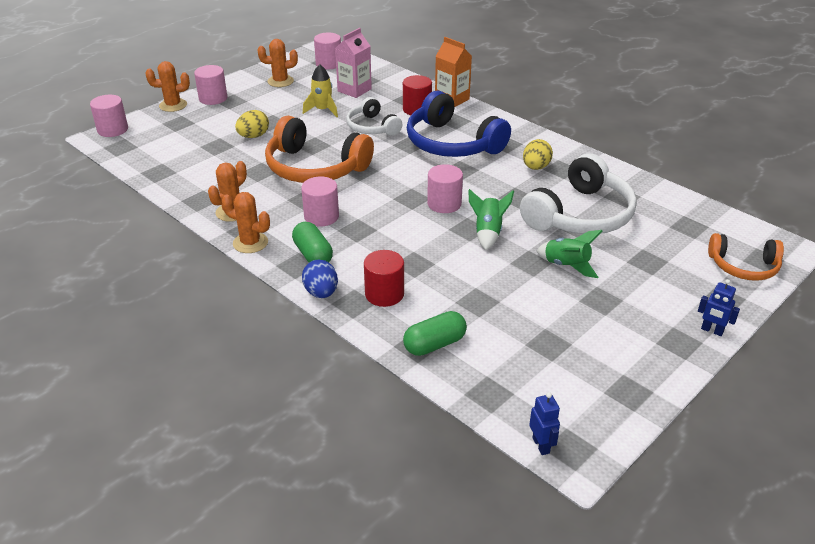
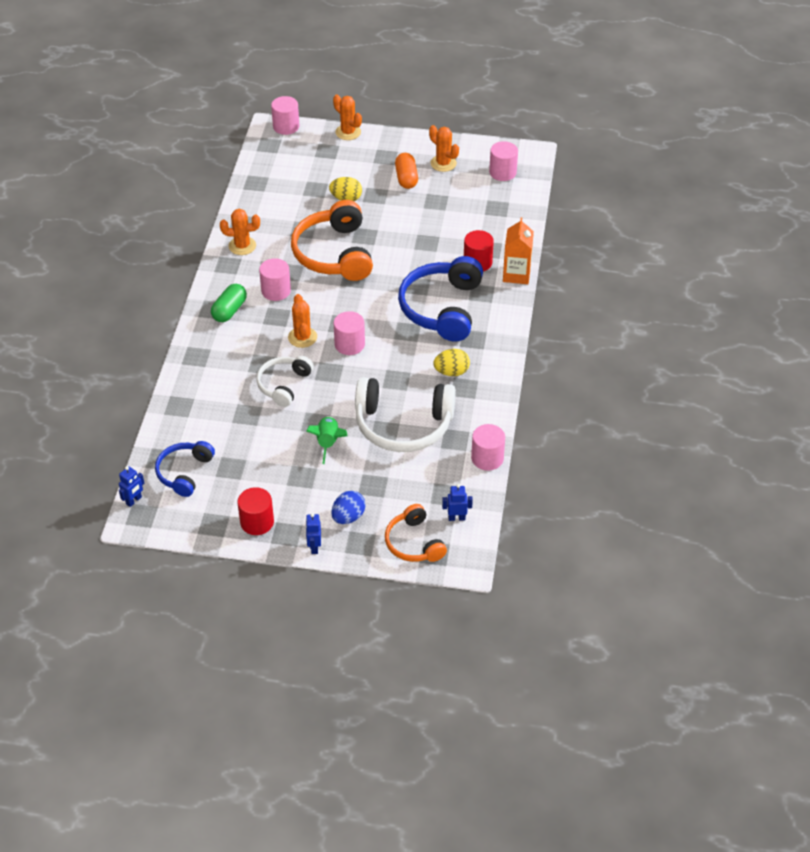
camera: 55 degrees right, 10 degrees up
pink cylinder [194,65,227,105] -> pink cylinder moved to [471,424,505,471]
orange cactus [222,192,270,253] -> orange cactus moved to [288,294,317,348]
blue egg [302,260,338,298] -> blue egg moved to [331,491,366,524]
yellow rocket [303,64,338,117] -> none
pink carton [335,28,372,98] -> none
white headphones [346,97,402,136] -> white headphones moved to [256,356,314,407]
red cylinder [364,250,404,307] -> red cylinder moved to [238,487,274,535]
green capsule [403,311,467,356] -> none
green rocket [469,189,514,250] -> none
none -> blue headphones [155,441,215,497]
none -> orange capsule [395,153,418,189]
none -> blue robot [442,484,473,521]

